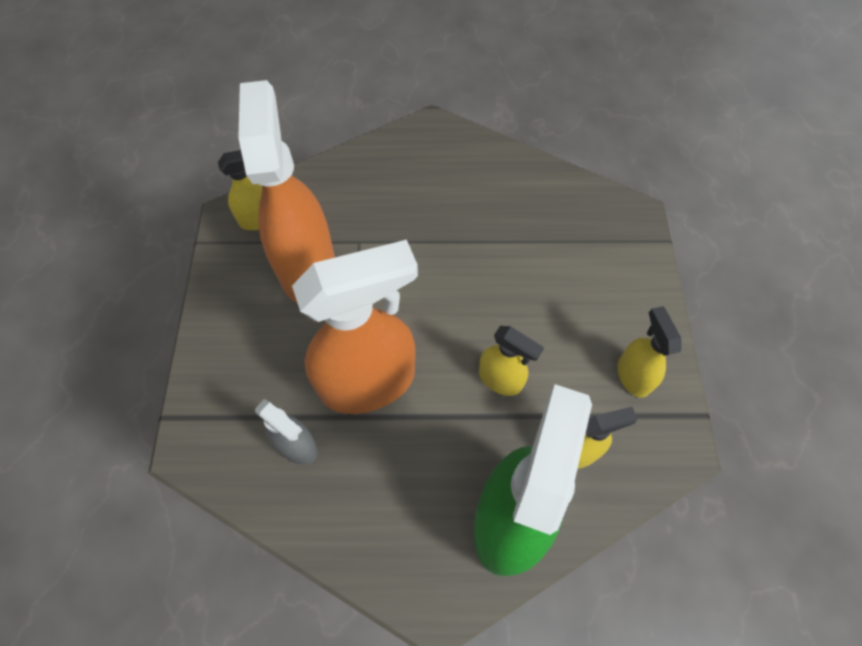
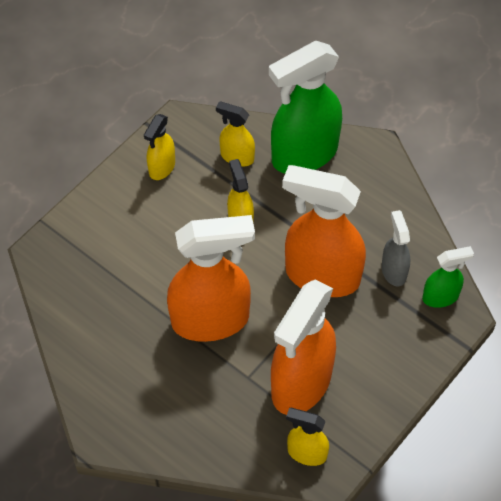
camera: 140 degrees left, 5 degrees down
none -> orange spray bottle [167,215,255,342]
none -> green spray bottle [422,246,474,308]

